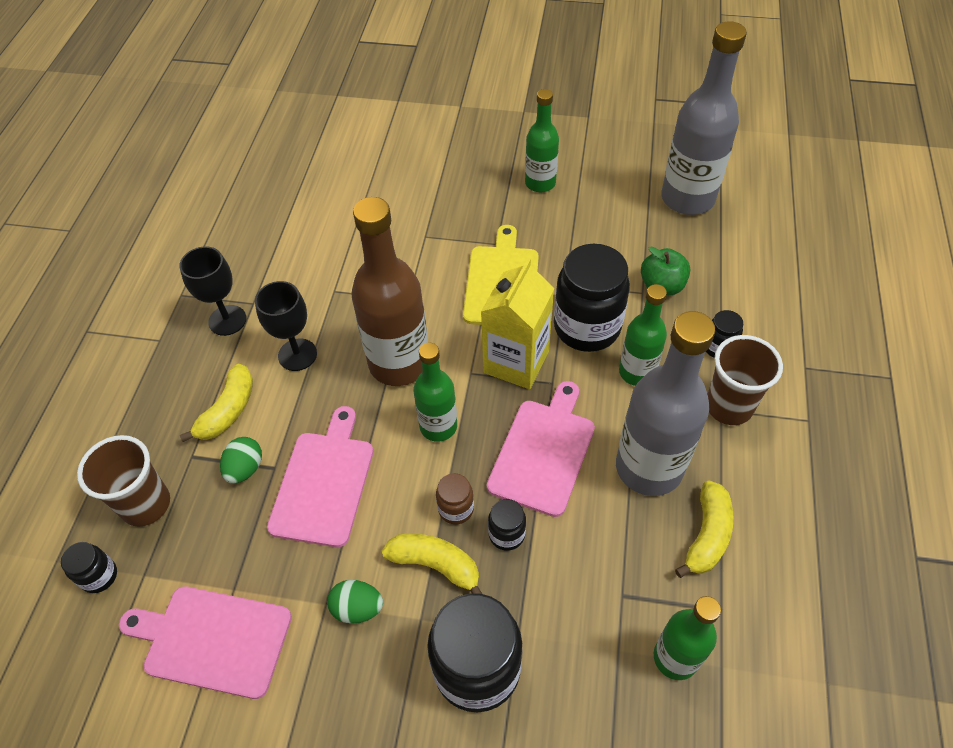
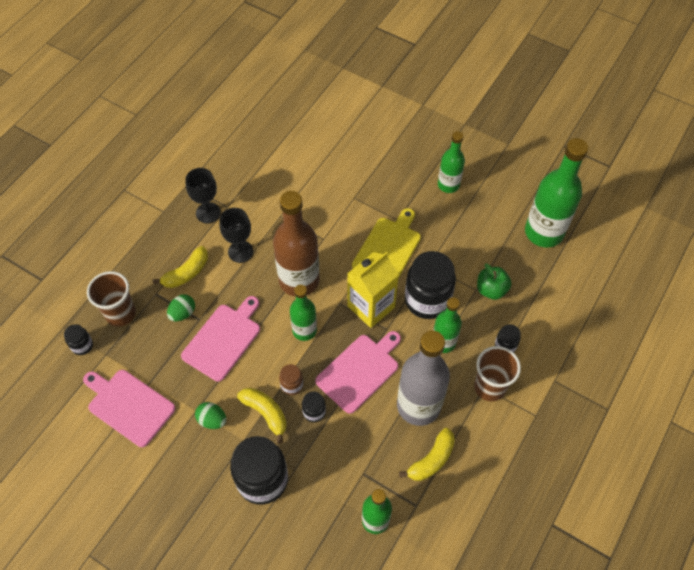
camera: 20 degrees right, 5 degrees up
grey bottle [661,21,747,215] -> green bottle [525,138,589,248]

